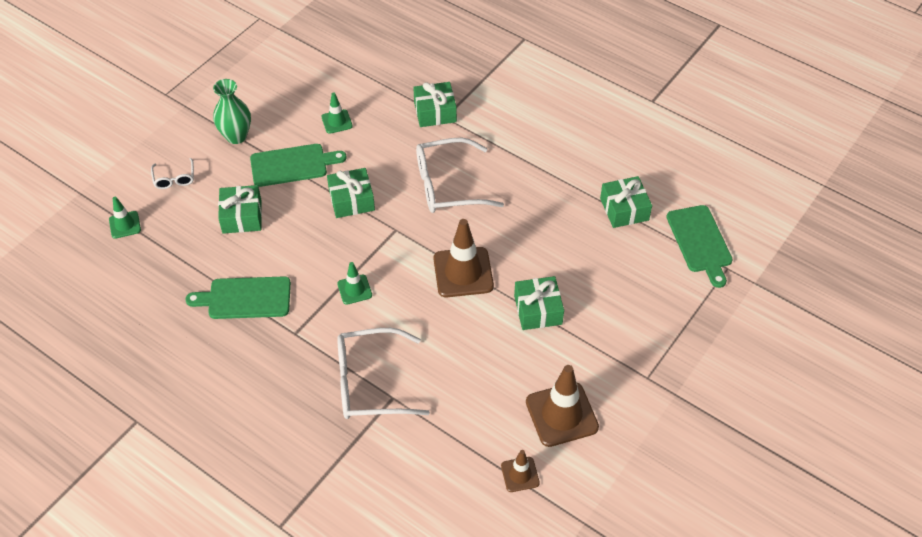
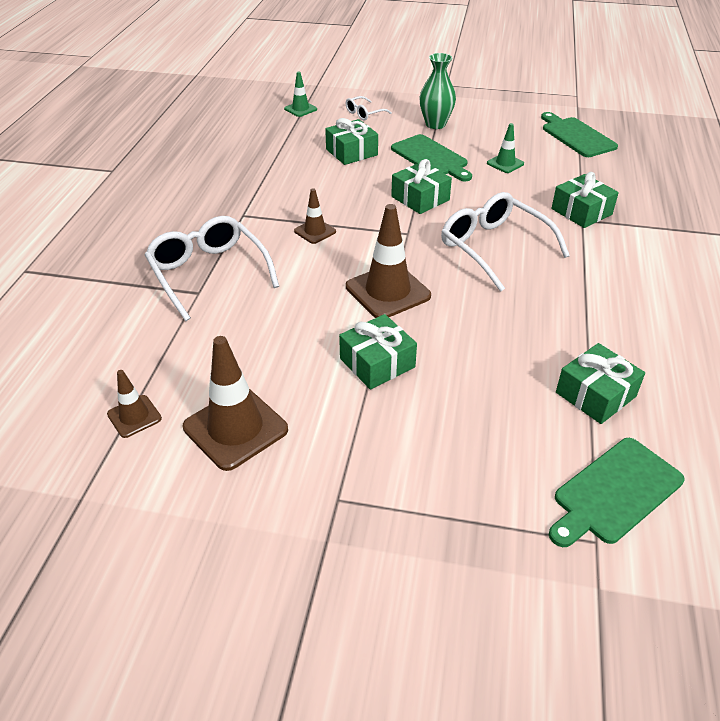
camera: 65 degrees right, 10 degrees down
green cutting board [185,276,291,319] -> green cutting board moved to [541,112,618,157]
green traffic cone [337,262,372,305] -> brown traffic cone [294,188,336,244]

